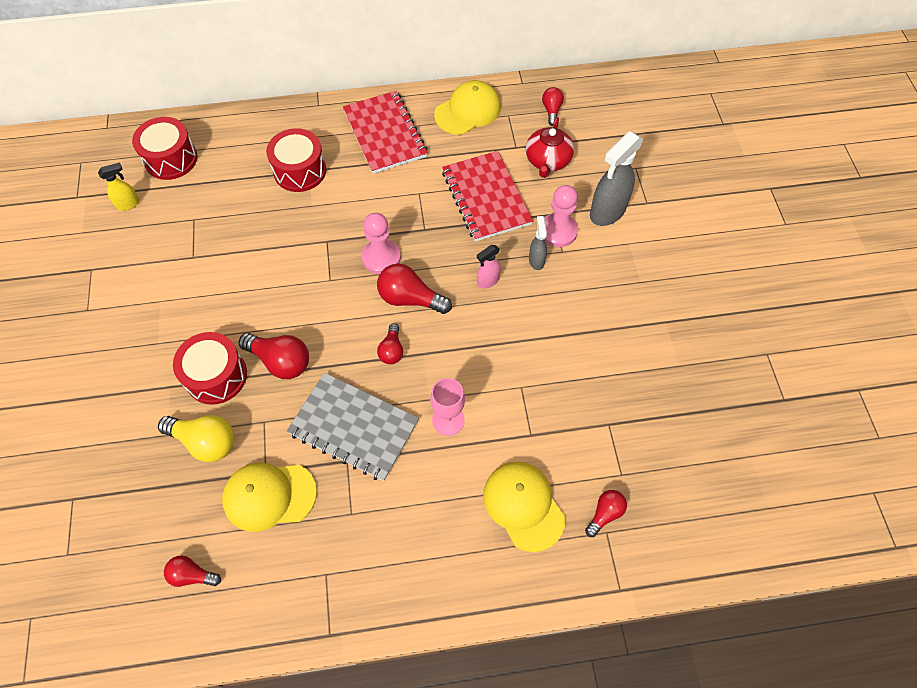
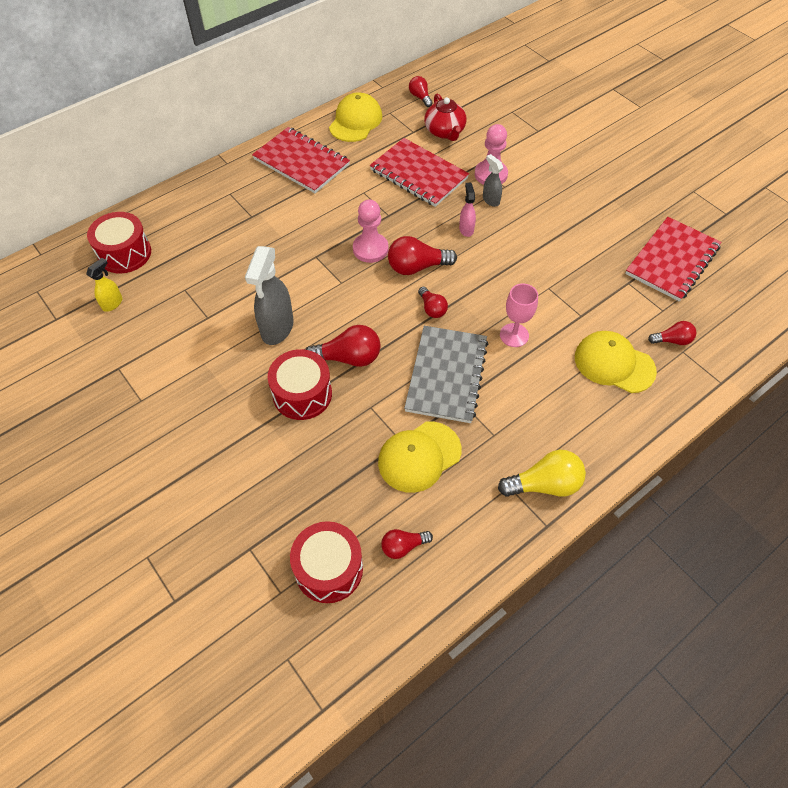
camera: 30 degrees left, 5 degrees down
yellow light bulb [158,415,234,462] -> yellow light bulb moved to [498,450,586,497]
red drum [266,128,326,192] -> red drum moved to [290,521,363,603]
grey notebook [287,373,419,481] -> grey notebook turned 75 degrees counterclockwise [404,326,488,423]
pink spray bottle [477,245,501,289] -> pink spray bottle turned 150 degrees clockwise [459,182,476,237]
red light bulb [585,490,627,537] -> red light bulb turned 75 degrees clockwise [648,321,696,345]
grey spray bottle [590,131,644,226] -> grey spray bottle moved to [245,246,294,345]
none -> red notebook [625,217,721,302]

